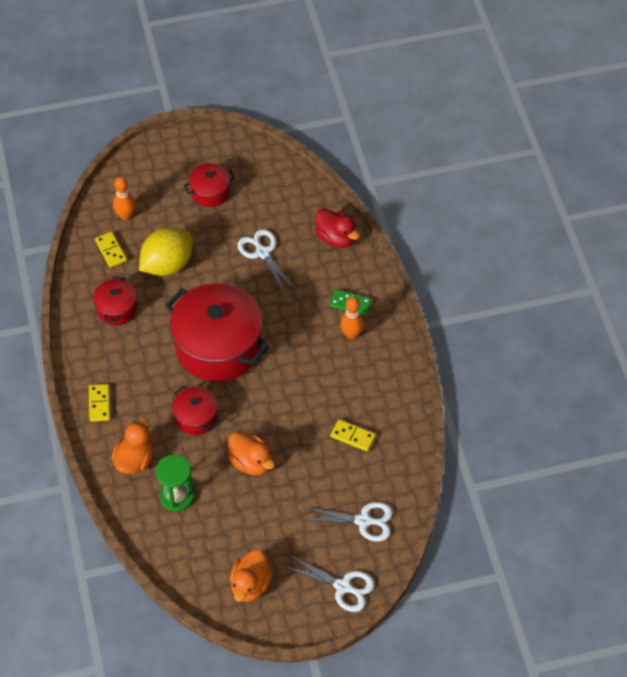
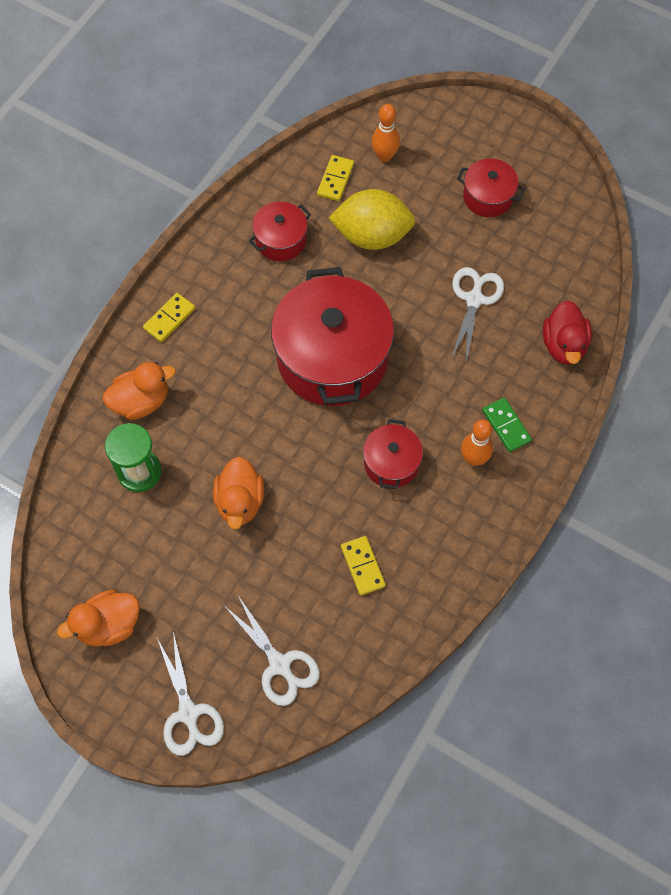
camera: 45 degrees right, 10 degrees up
red pot [172,386,217,435] -> red pot moved to [363,419,423,489]

